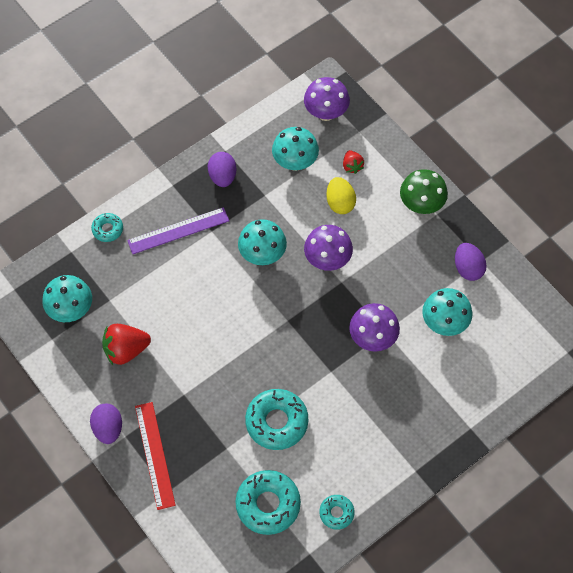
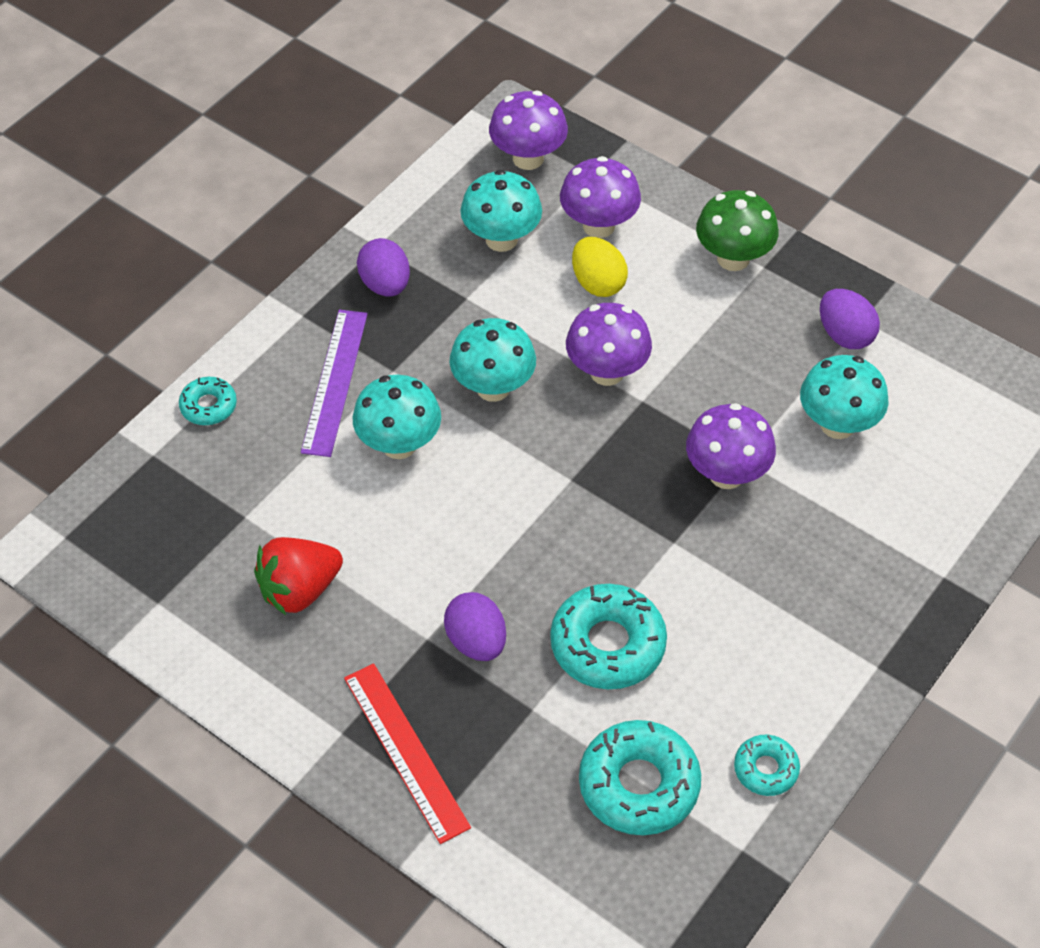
camera: 15 degrees left, 10 degrees down
turquoise mushroom [42,275,92,322] -> turquoise mushroom moved to [353,375,441,459]
purple egg [90,404,122,444] -> purple egg moved to [444,592,506,661]
purple ruler [127,207,229,254] -> purple ruler turned 45 degrees counterclockwise [301,310,368,457]
red strawberry [343,150,364,174] -> purple mushroom [560,156,641,238]

